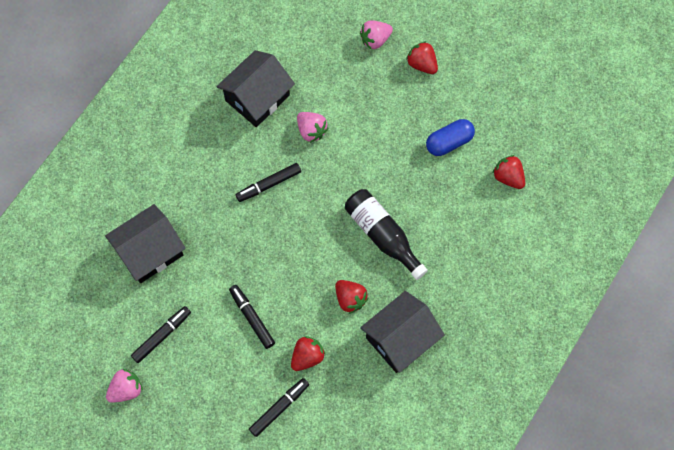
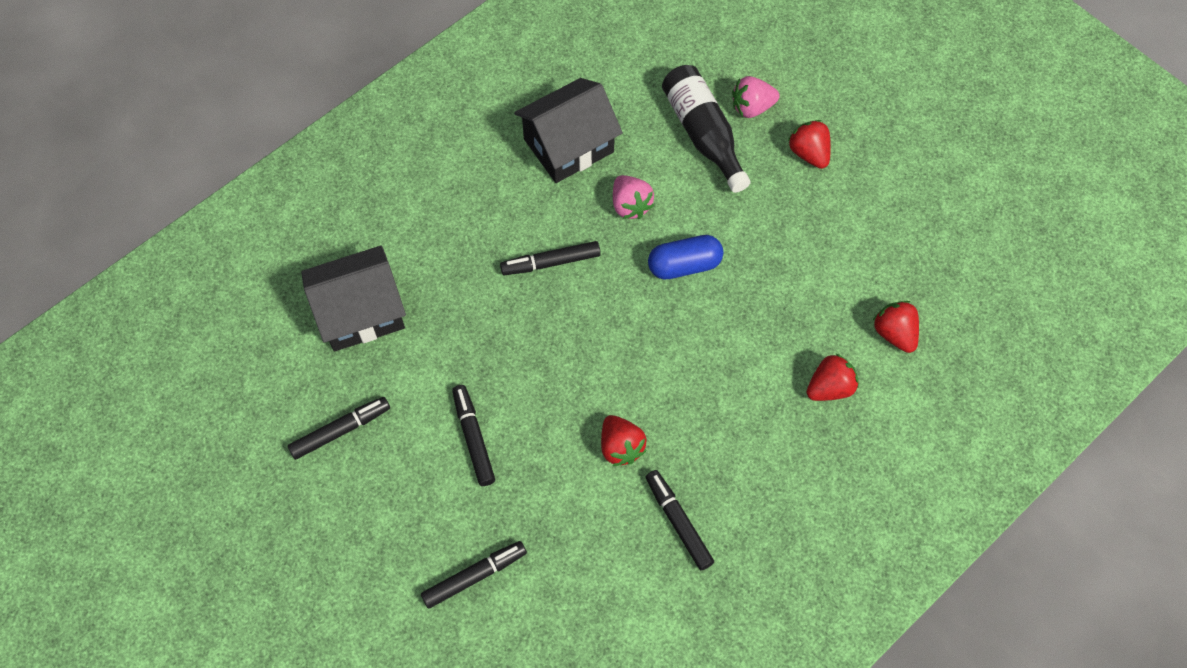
camera: 15 degrees right, 5 degrees down
pink strawberry [106,369,143,403] -> none
red strawberry [291,336,326,371] -> red strawberry moved to [807,354,859,401]
black bottle [345,189,428,280] -> black bottle moved to [662,65,751,193]
black house [360,291,445,373] -> black marker [646,470,714,570]
blue capsule [426,119,475,156] -> blue capsule moved to [648,235,723,279]

